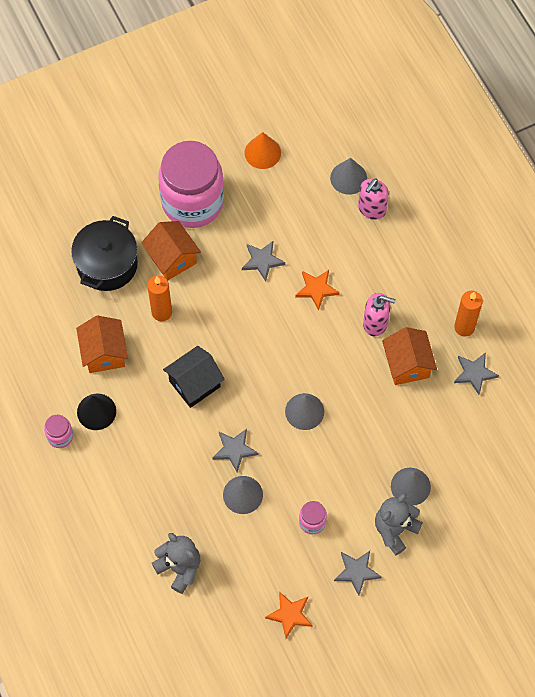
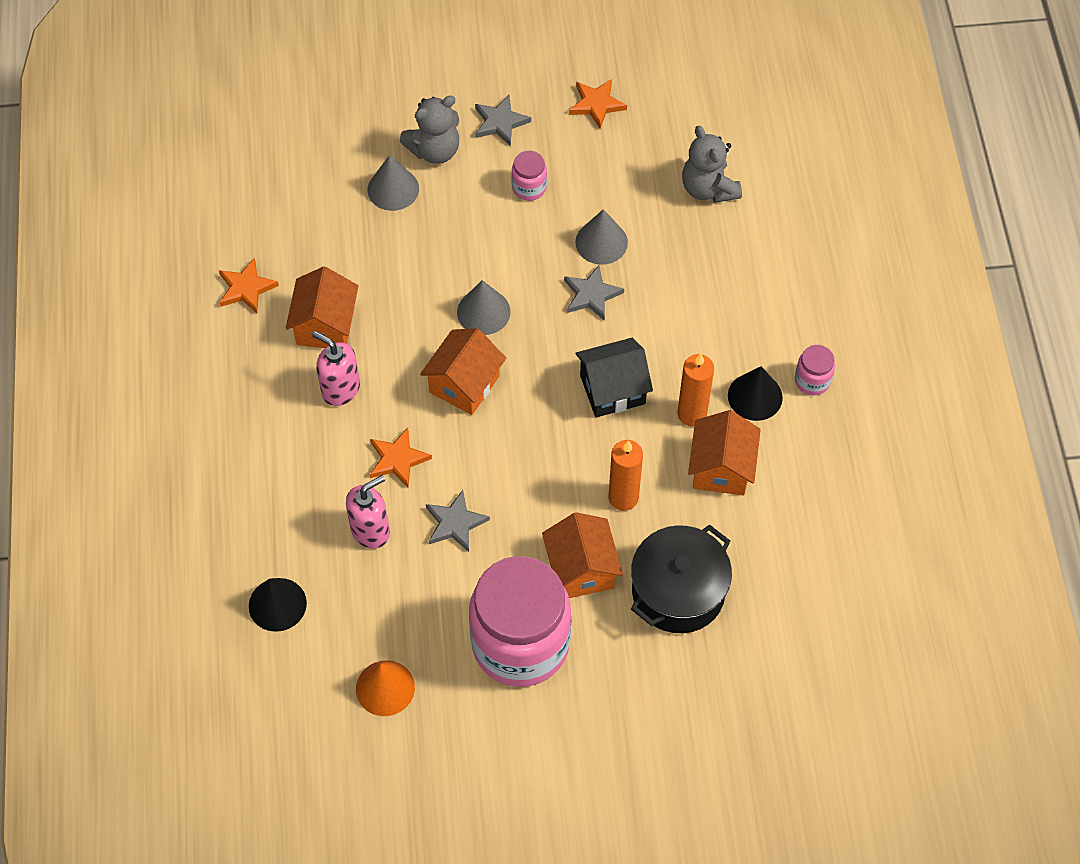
camera: 160 degrees left, 5 degrees down
grey cone [330,158,367,195] -> black cone [249,578,307,632]
pink soap dispenser [358,178,389,220] -> pink soap dispenser moved to [346,475,390,549]
orange candle [454,291,483,337] -> orange candle moved to [677,353,714,426]
grey star [454,352,499,395] -> orange star [219,257,279,313]
none -> orange house [420,328,506,415]

